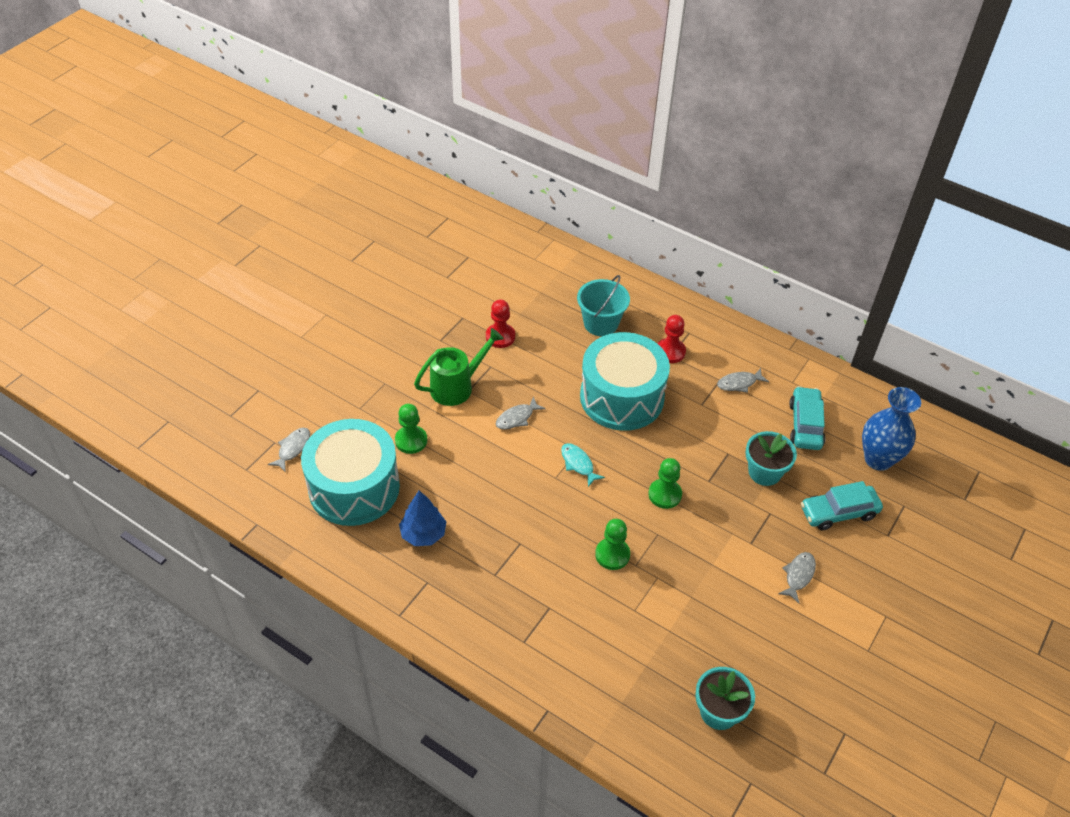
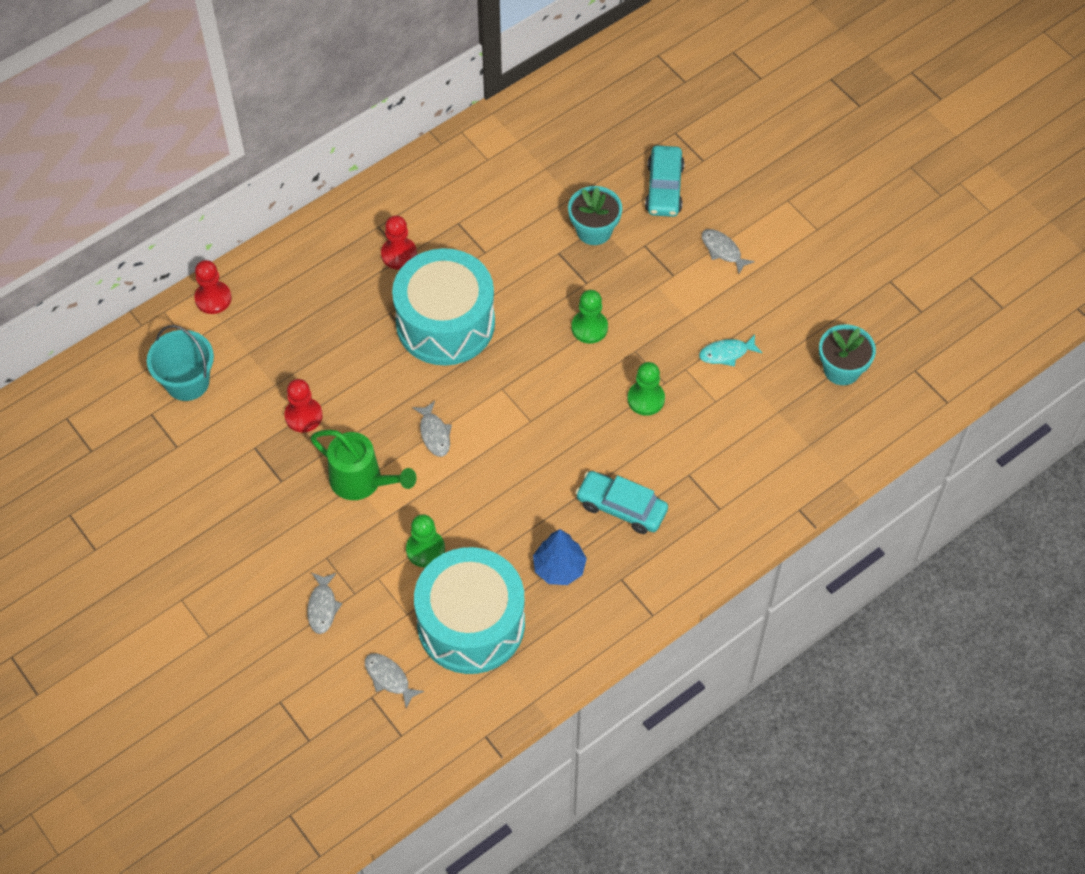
camera: 70 degrees left, 10 degrees up
green watering can [414,328,504,406] -> green watering can turned 135 degrees clockwise [310,430,417,500]
turquoise fish [561,443,605,487] -> turquoise fish moved to [699,334,762,367]
turquoise bucket [577,275,630,336] -> turquoise bucket moved to [147,325,214,401]
grey fish [717,368,769,393] -> grey fish moved to [307,573,342,634]
turquoise car [789,386,826,450] -> turquoise car moved to [575,471,668,534]
blue vase [862,387,921,471] -> none
none -> red pawn [194,260,232,314]

